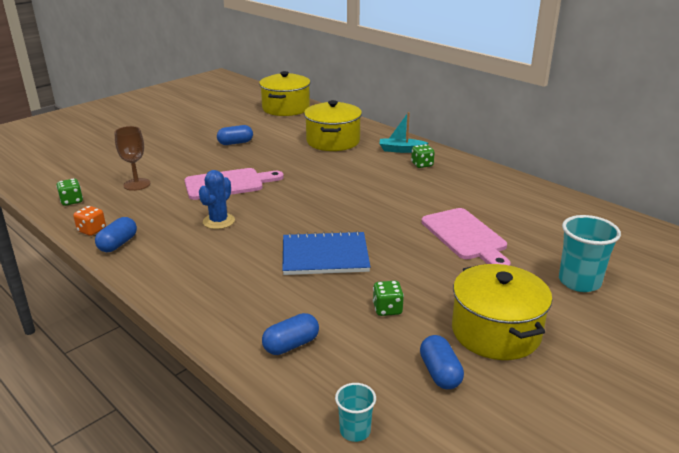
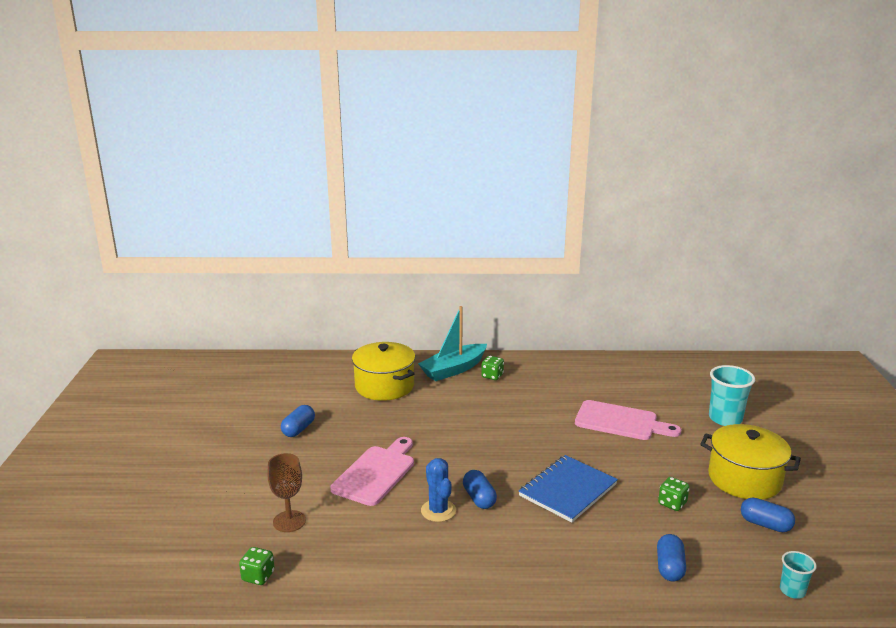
camera: 45 degrees left, 5 degrees down
orange dice [73,206,106,236] -> none
blue capsule [95,217,137,252] -> blue capsule moved to [463,470,497,509]
yellow pot [259,71,310,116] -> none
turquoise boat [379,112,428,153] -> turquoise boat [418,306,487,381], size x1.61

